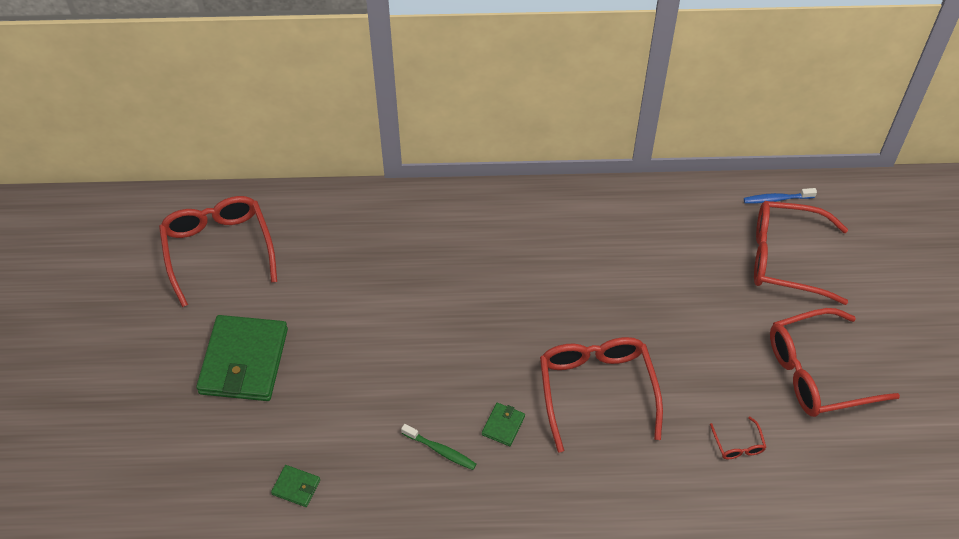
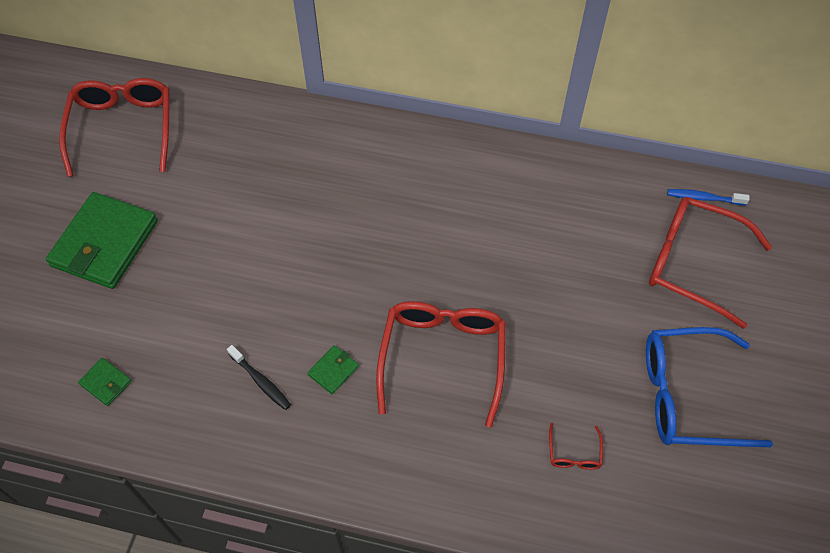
camera: 15 degrees right, 5 degrees up
green toothbrush [401,424,476,470] -> black toothbrush [227,345,291,410]
red glasses [770,308,900,417] -> blue glasses [646,327,773,447]

